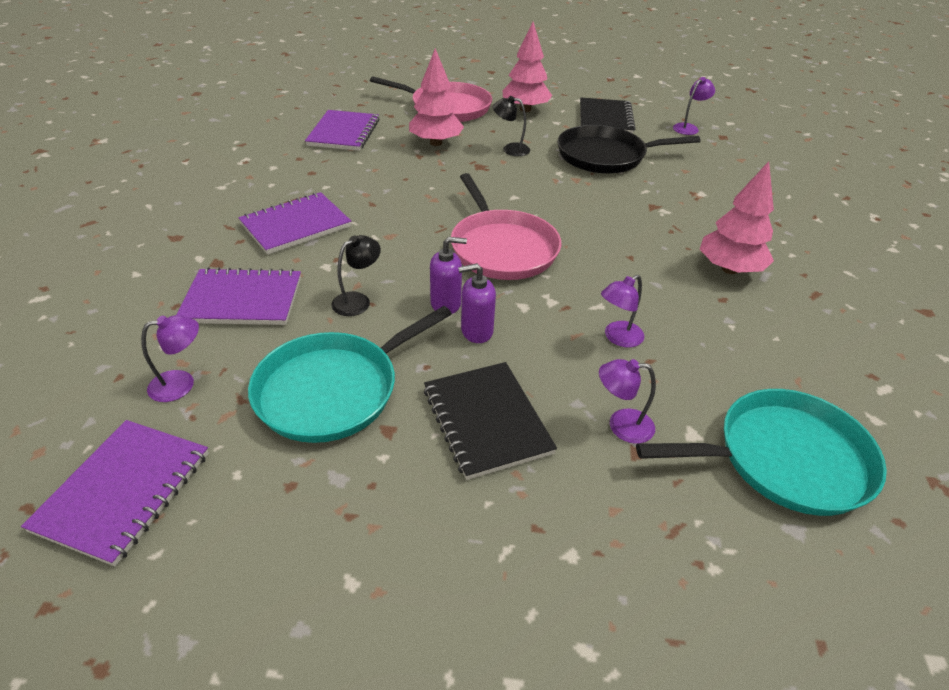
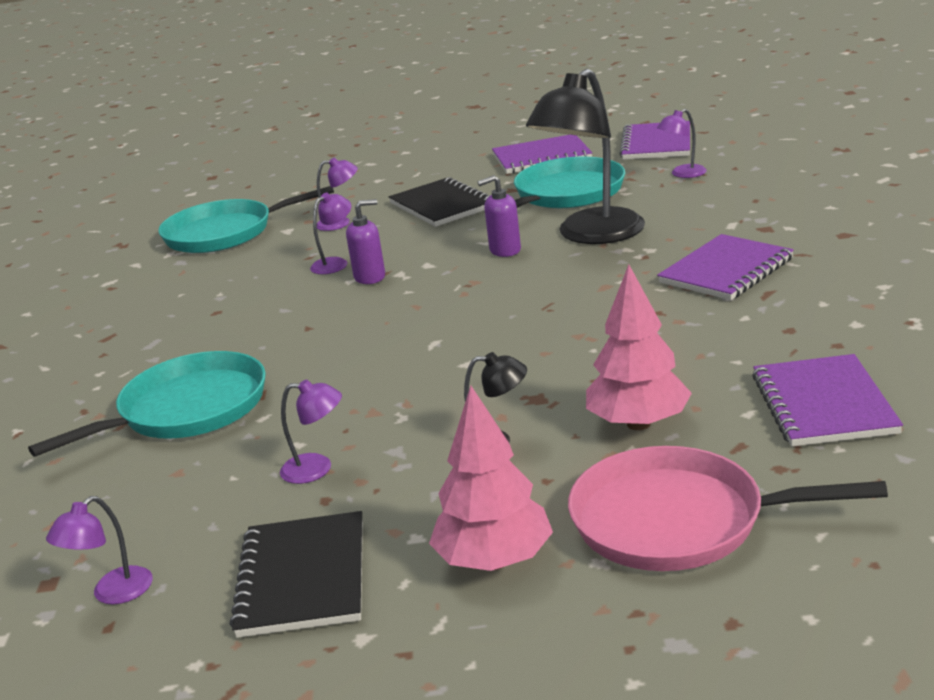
camera: 175 degrees right, 15 degrees down
purple notebook [176,267,301,325] -> purple notebook moved to [492,135,592,174]
black lamp [331,235,381,316] -> black lamp [526,68,645,244], size x2.27
pink pan [451,173,561,280] -> none
purple soap dispenser [458,263,496,343] -> purple soap dispenser moved to [346,199,385,284]
black pan [557,125,701,174] -> purple lamp [280,379,342,484]
pink tree [700,161,774,274] -> none
none -> turquoise pan [28,351,266,457]

